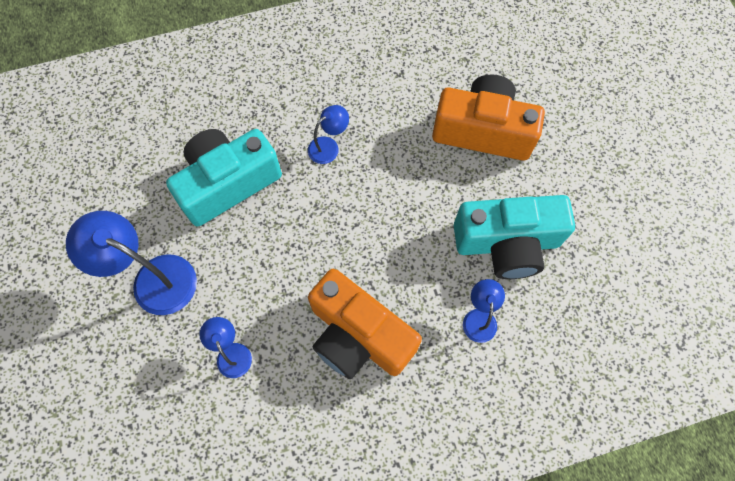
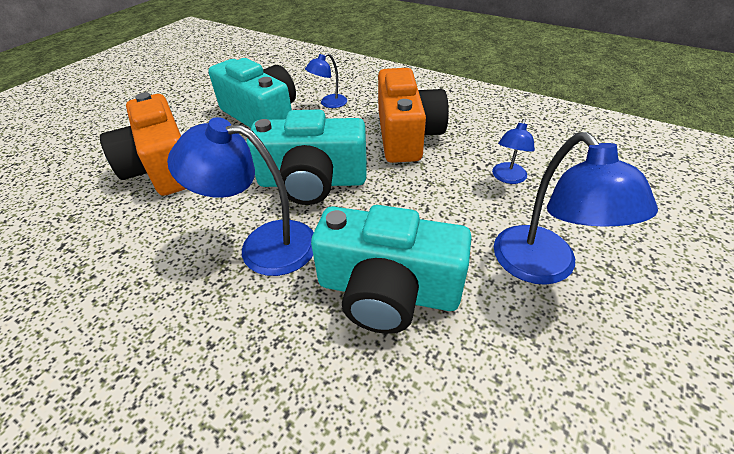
camera: 130 degrees left, 25 degrees down
blue lamp [308,105,349,164] -> blue lamp [167,117,314,276], size x1.88
none -> turquoise camera [246,110,367,205]

